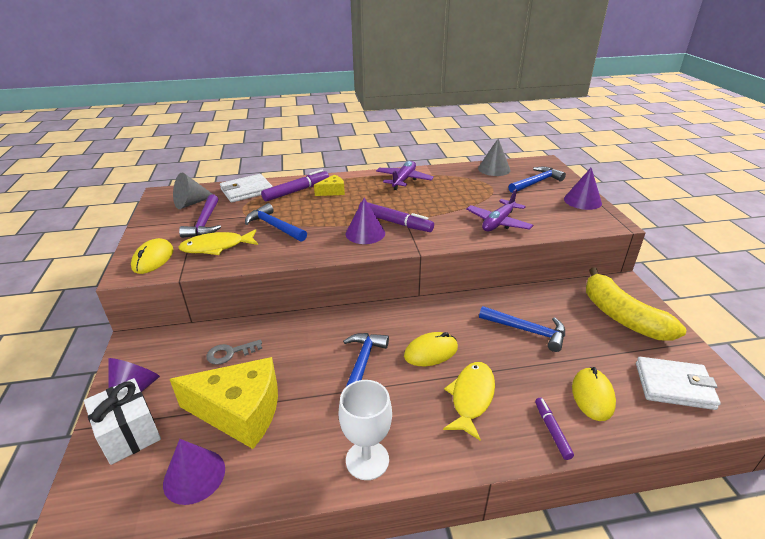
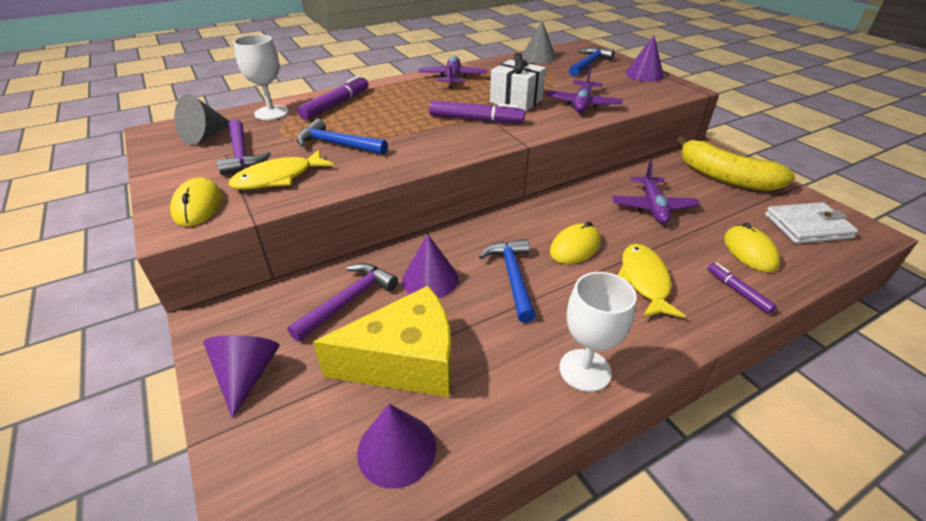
camera: 20 degrees left, 5 degrees up
white gift [84,378,161,465] -> white gift moved to [490,53,546,112]
grey key [206,340,262,365] -> purple hammer [287,263,398,342]
white wallet [220,174,273,202] -> white goblet [233,34,289,120]
yellow cheese [314,174,345,196] -> none
purple cone [345,198,385,244] -> purple cone moved to [402,234,459,298]
blue hammer [479,306,565,352] -> purple plane [612,161,700,224]

